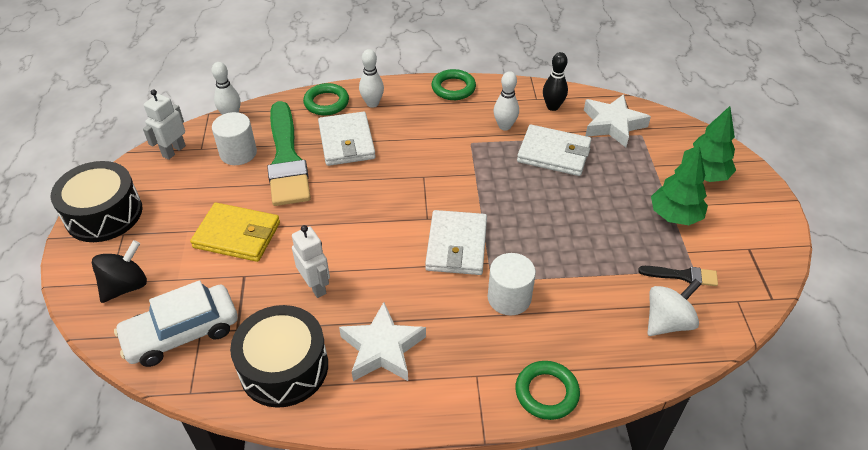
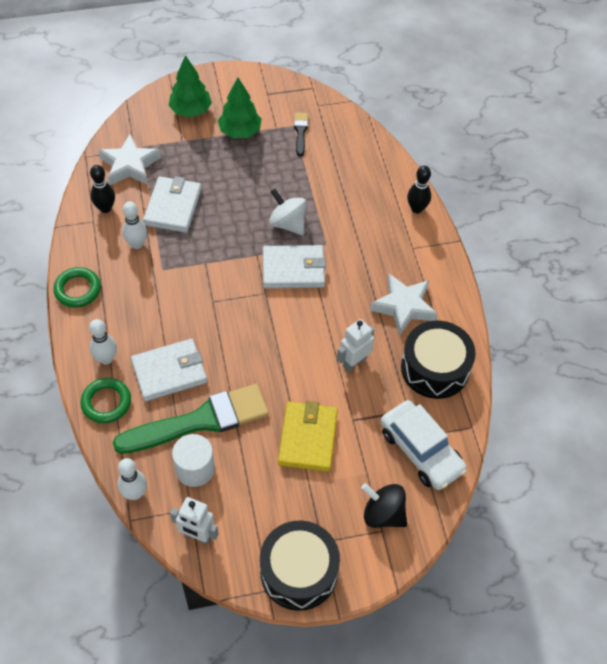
camera: 100 degrees left, 10 degrees up
white cylinder [488,253,536,315] -> none
green ring [515,361,580,420] -> black bowling pin [407,166,431,213]
white spinning top [648,279,701,336] -> white spinning top moved to [269,189,306,235]

